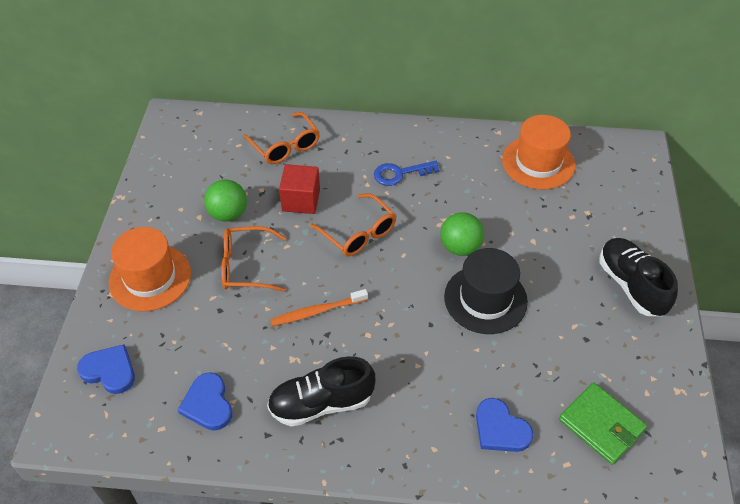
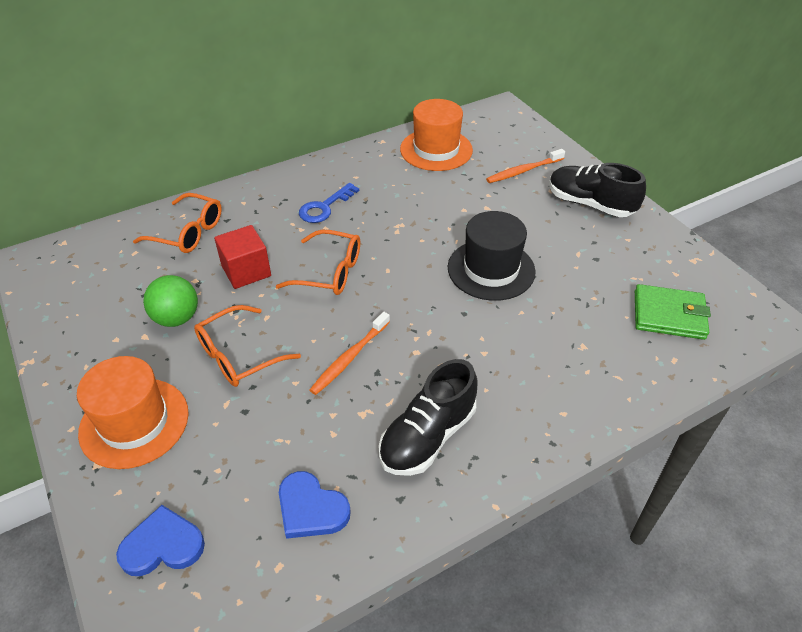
camera: 35 degrees left, 5 degrees down
green ball [441,212,484,256] -> none
blue heart [476,398,533,452] -> none
none -> orange toothbrush [486,149,565,183]

